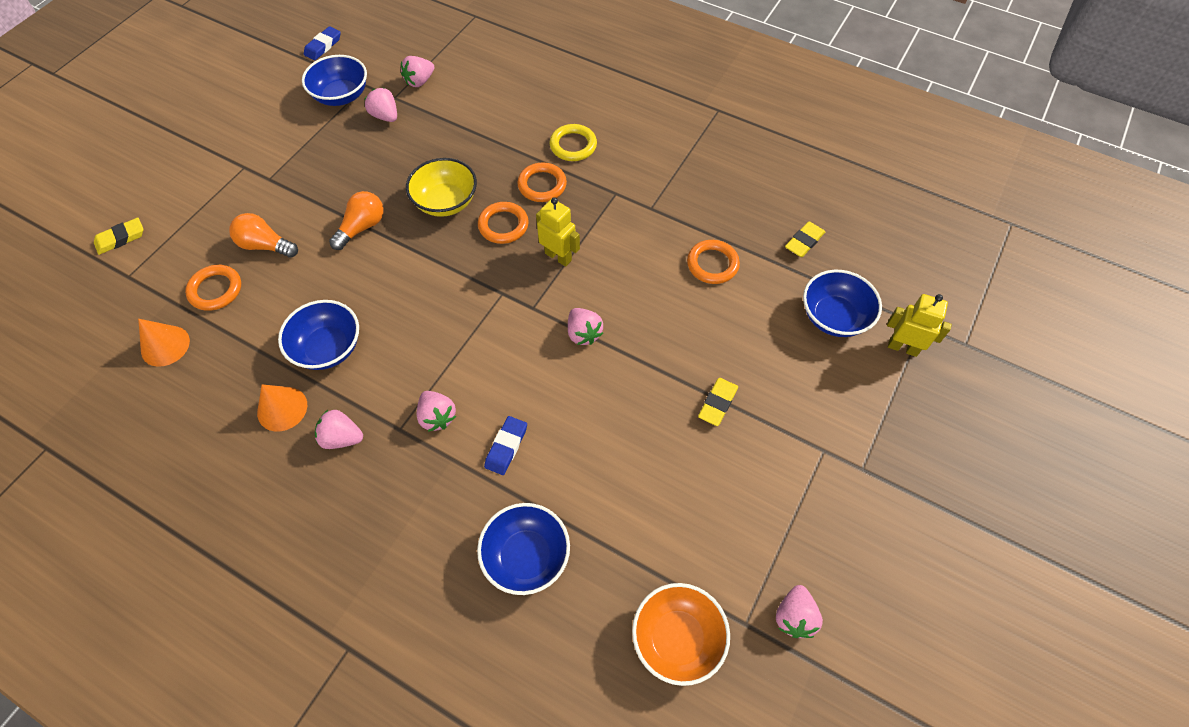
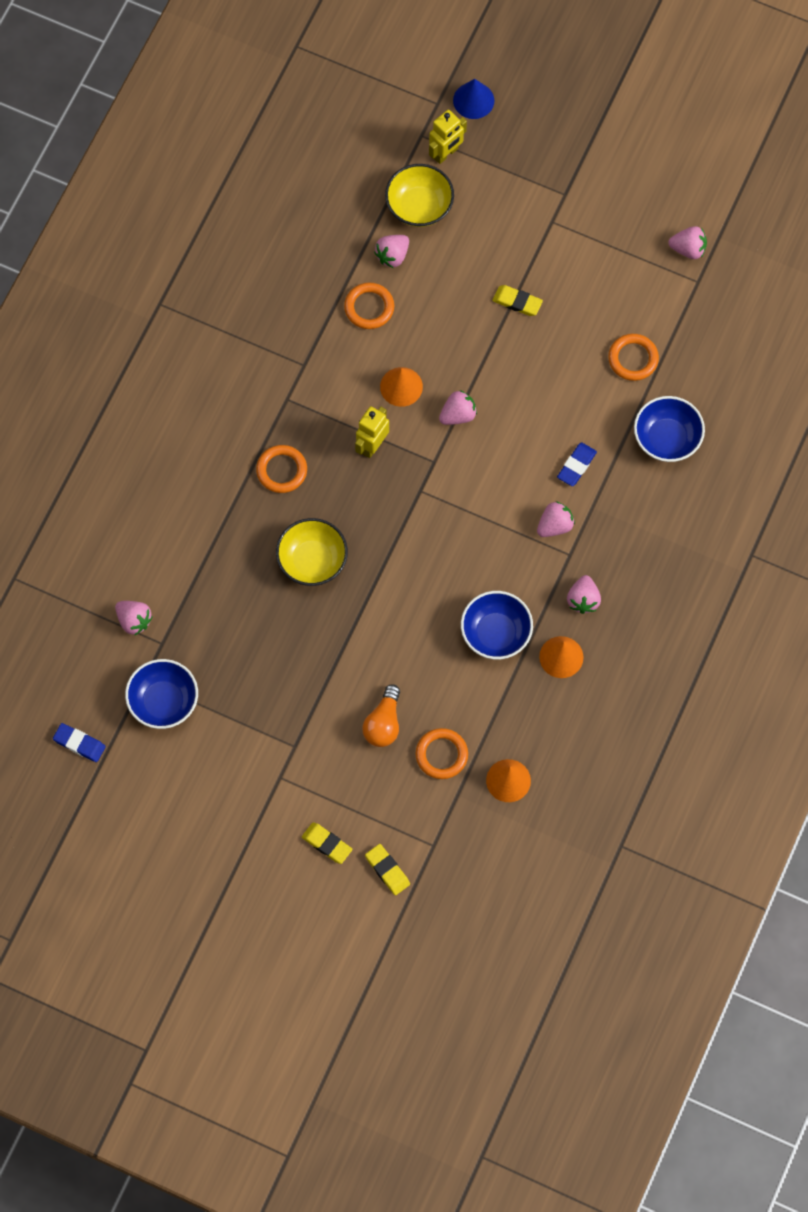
camera: 95 degrees left, 10 degrees up
orange light bulb [329,191,384,250] -> none
pink strawberry [365,88,397,122] -> pink strawberry moved to [374,235,409,268]
orange ring [478,202,528,244] -> orange ring moved to [608,334,659,381]
blue eraser [484,416,527,475] -> blue eraser turned 75 degrees counterclockwise [557,443,597,486]
yellow ring [550,124,597,161] -> none
orange bowl [632,583,730,686] -> none
yellow eraser [785,221,825,257] -> yellow eraser moved to [302,822,352,864]
blue bowl [803,270,882,337] -> yellow bowl [385,164,454,227]
yellow robot [887,294,952,357] -> yellow robot turned 150 degrees counterclockwise [429,110,467,164]
none -> orange cone [380,367,423,407]
none -> blue cone [453,79,494,119]

